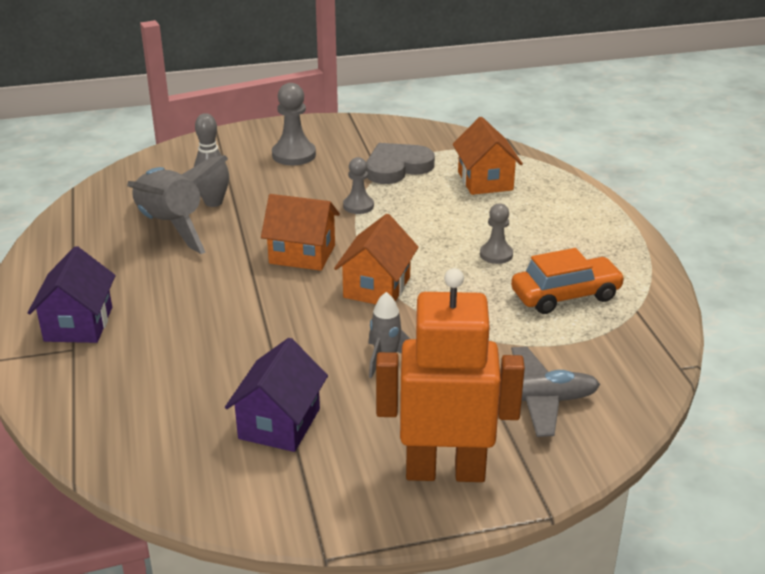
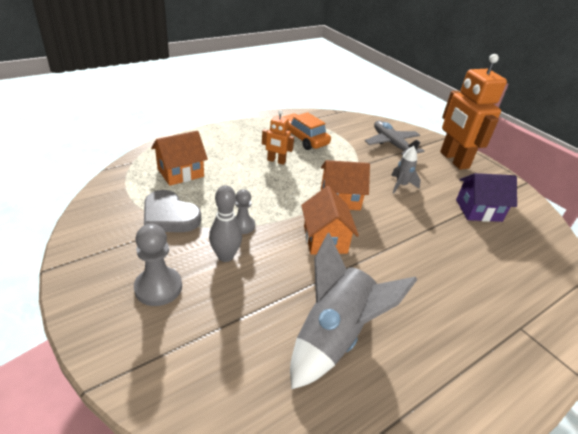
camera: 115 degrees left, 5 degrees up
purple house [28,246,115,343] -> none
grey bowling pin [194,113,229,207] -> grey bowling pin moved to [209,185,242,262]
grey pawn [480,203,513,264] -> orange robot [262,110,294,165]

